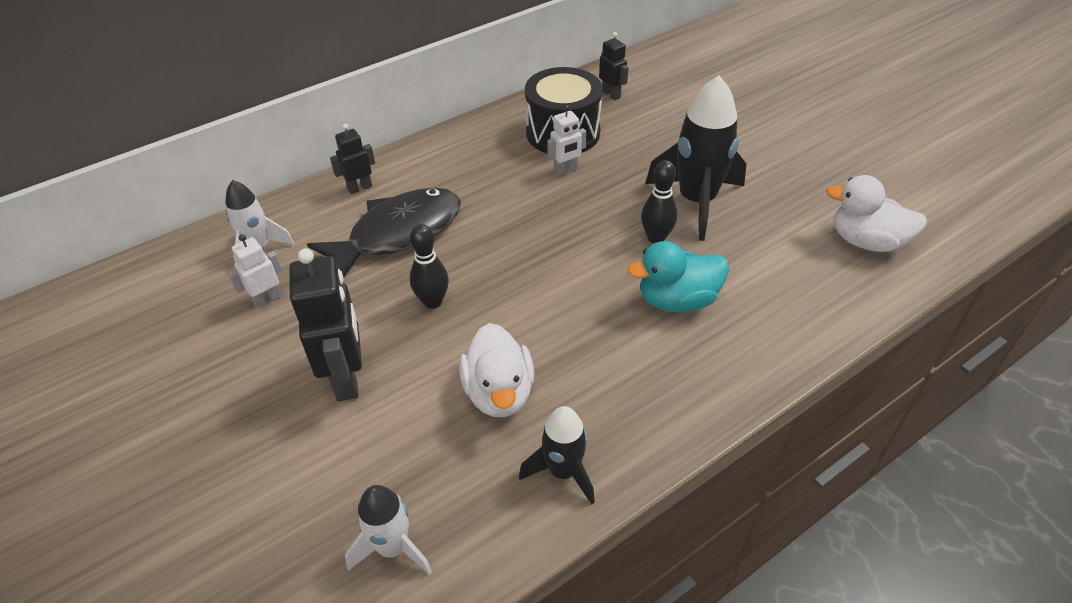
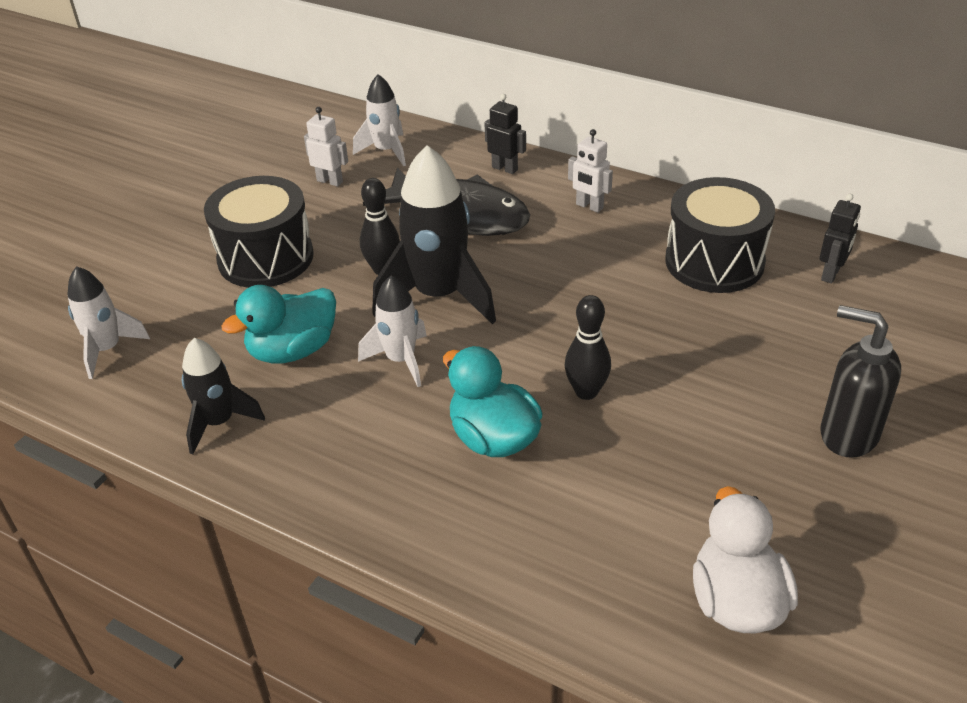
camera: 65 degrees right, 5 degrees down
black robot [289,248,362,401] -> black drum [204,176,314,288]
white duck [459,323,534,417] -> turquoise duck [221,285,336,364]
white robot [547,105,587,175] -> white robot moved to [568,129,613,213]
black rocket [645,76,746,241] -> black rocket moved to [372,145,496,324]
none -> white rocket [358,276,427,387]
none -> black soap dispenser [820,305,901,458]

